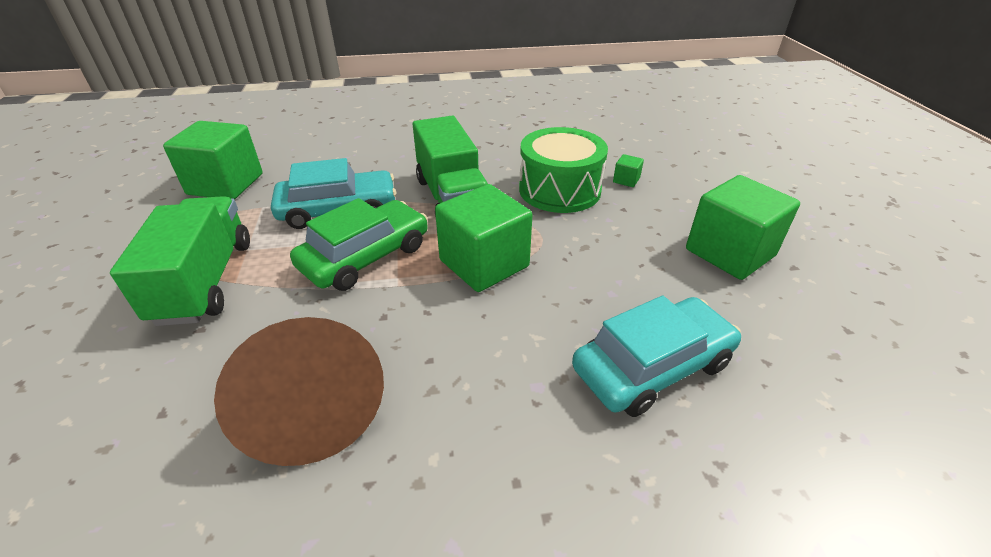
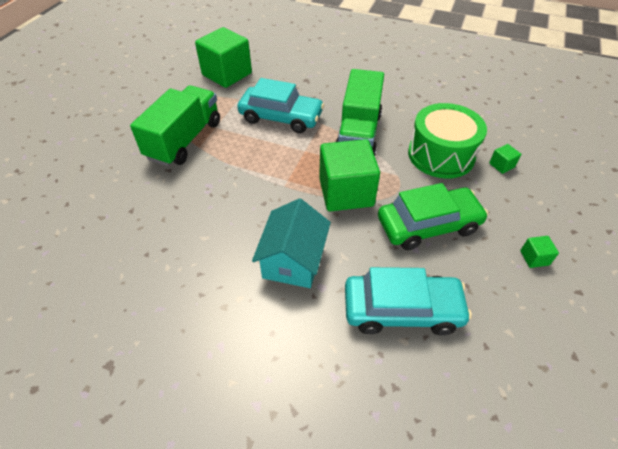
camera: 30 degrees right, 10 degrees up
brown cone [214,317,384,466] -> none
green car [290,198,428,291] -> green car moved to [378,183,488,250]
green cube [686,175,800,280] -> green cube [520,236,559,268], size x0.41
none -> turquoise house [252,198,331,288]

